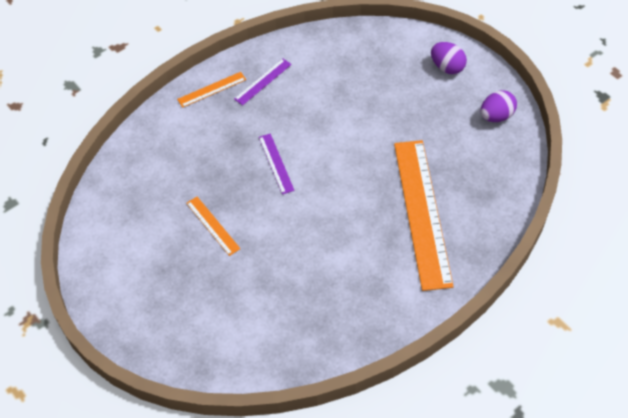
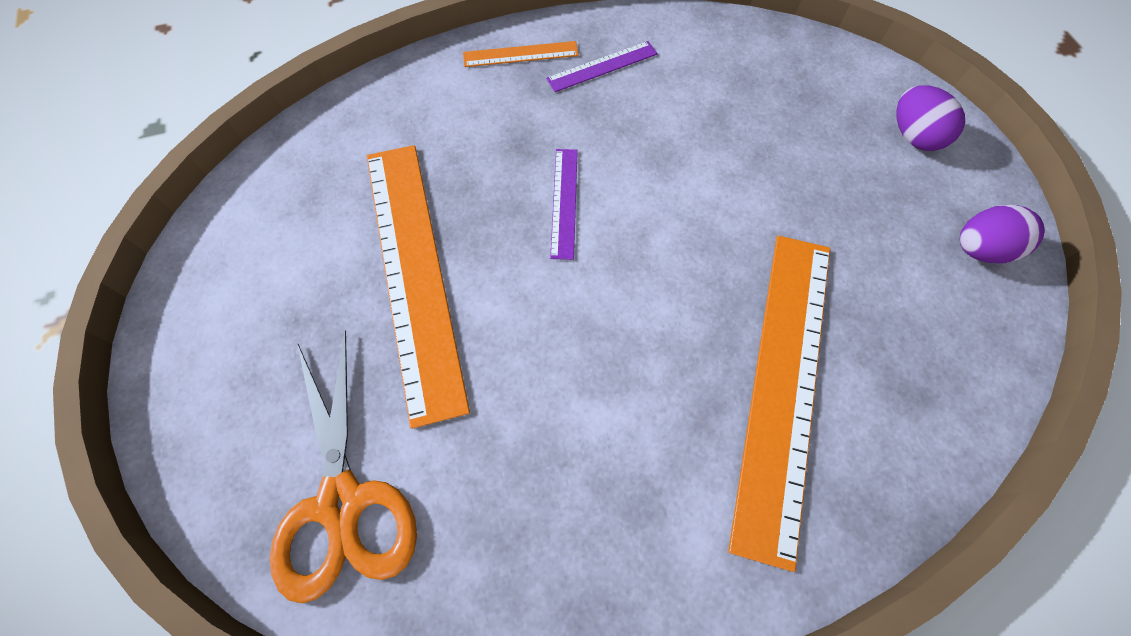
camera: 20 degrees right, 10 degrees up
orange ruler [186,197,241,256] -> orange ruler [367,145,470,429], size x2.25
none -> orange scissors [270,331,417,603]

